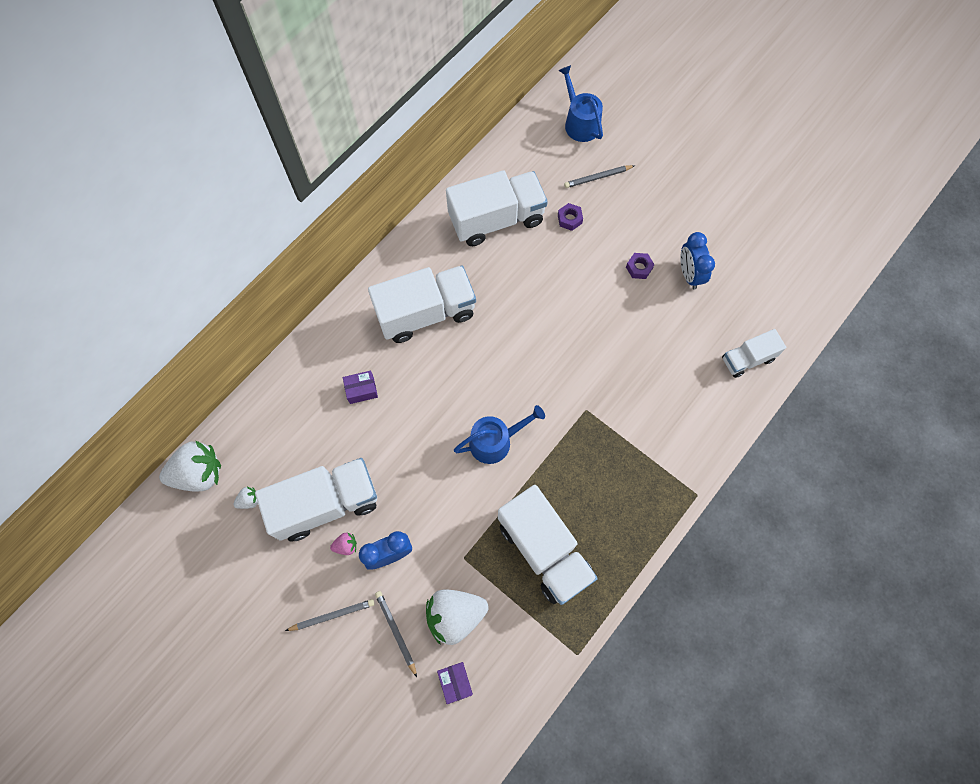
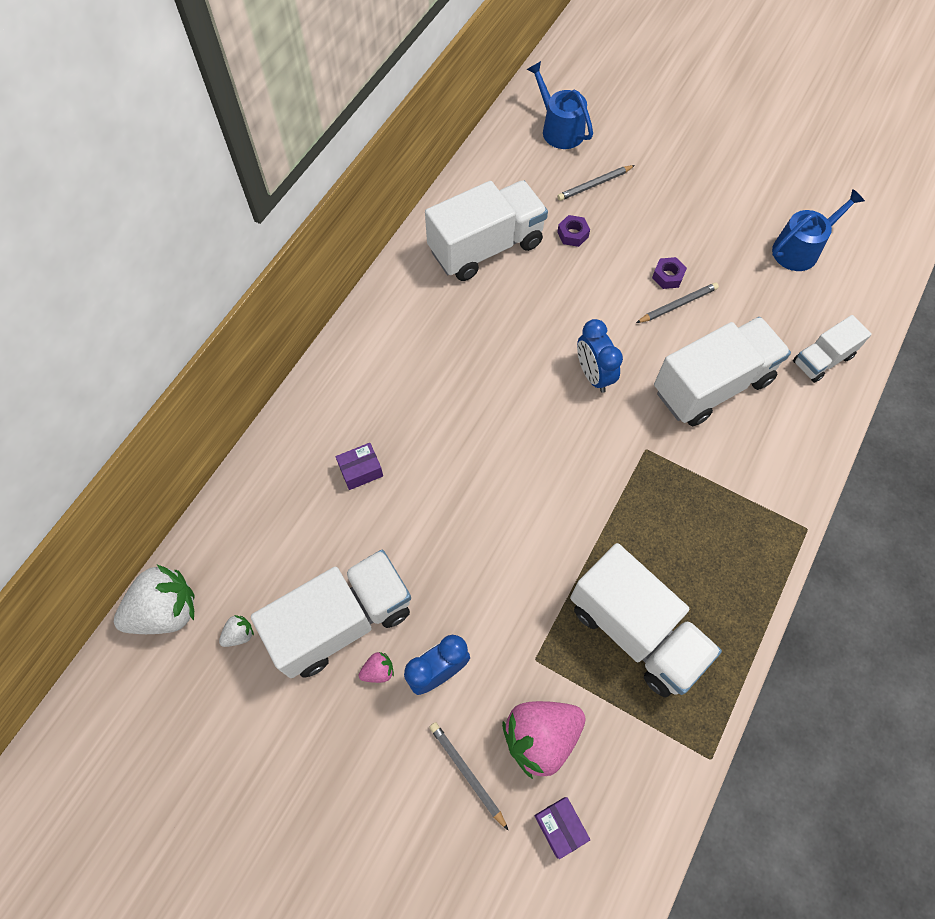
camera: 10 degrees left, 5 degrees down
grey pencil [285,599,375,631] -> grey pencil moved to [636,282,719,323]
white truck [368,266,476,343] -> white truck moved to [654,317,791,426]
white strawberry [426,590,489,645] -> pink strawberry [502,701,586,779]
blue watering can [454,405,545,464] -> blue watering can moved to [772,189,865,271]
blue clock [680,232,715,290] -> blue clock moved to [577,319,623,393]

